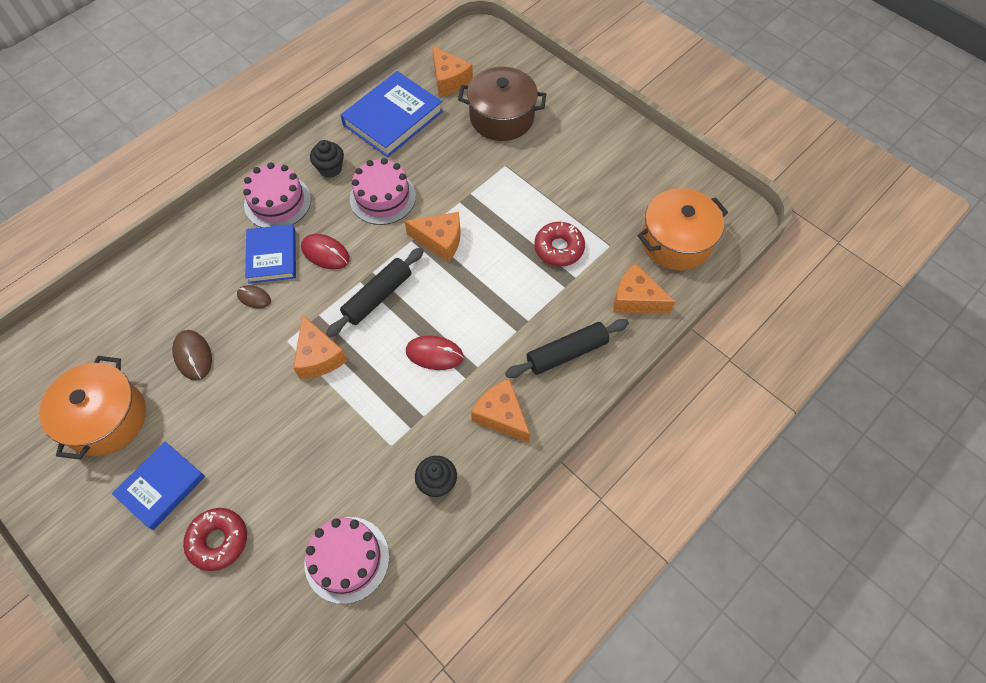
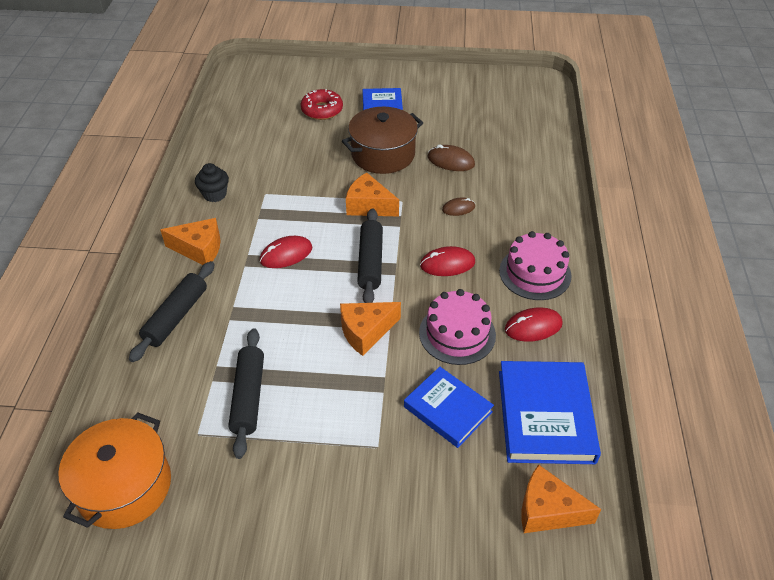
camera: 140 degrees right, 15 degrees down
orange pot [39,356,146,460] -> none
blue book [245,224,296,283] -> blue book moved to [404,367,494,448]
pink cake [304,517,389,604] -> none
black cupcake [310,140,344,178] -> red mouse [505,307,563,342]
brown pot [458,67,546,141] -> brown pot moved to [342,107,423,174]
red donut [534,222,585,267] -> black rolling pin [228,328,264,459]
orange cheese [613,263,675,314] -> none

